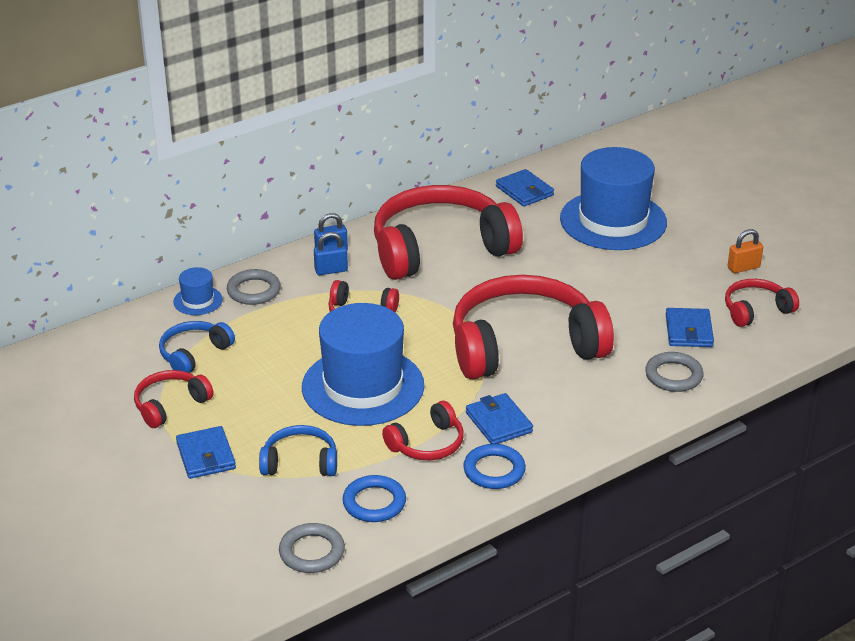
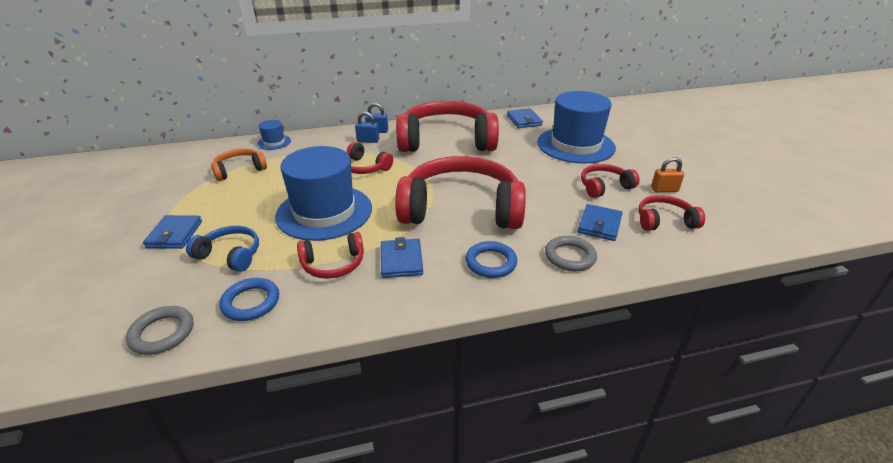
camera: 20 degrees right, 0 degrees up
red headphones [134,370,214,428] -> red headphones moved to [581,164,640,198]
blue headphones [159,321,235,373] -> orange headphones [211,149,267,181]
grey ring [227,269,281,305] -> none
blue ring [463,444,526,489] -> blue ring moved to [466,241,517,278]

